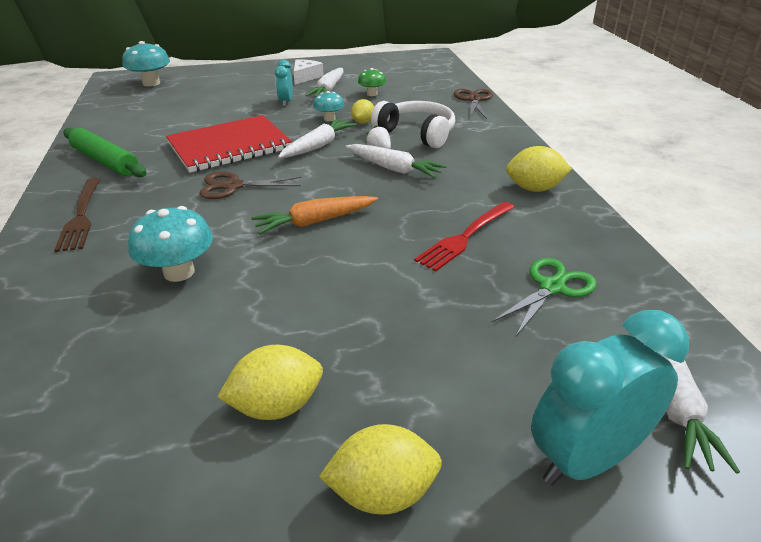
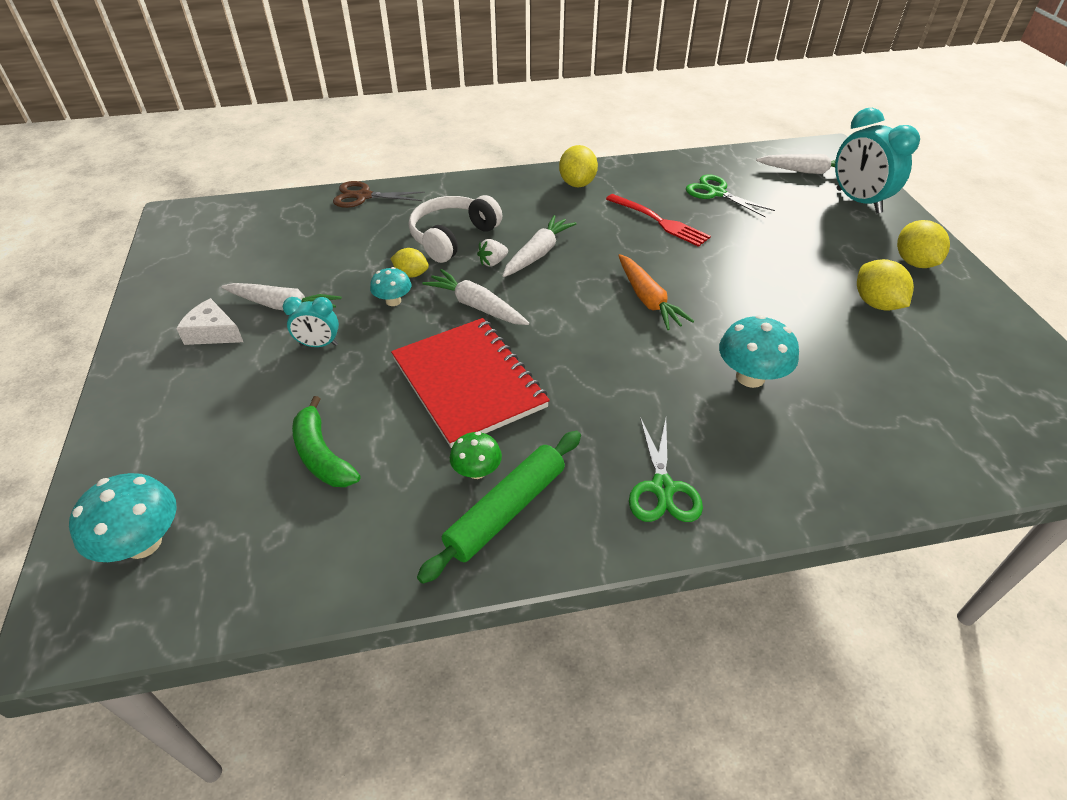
camera: 90 degrees left, 10 degrees up
brown fork [54,178,100,252] -> green scissors [629,417,703,522]
brown scissors [199,171,302,199] -> none
green mushroom [358,68,386,96] -> green mushroom moved to [450,432,502,479]
none -> green banana [292,396,360,487]

